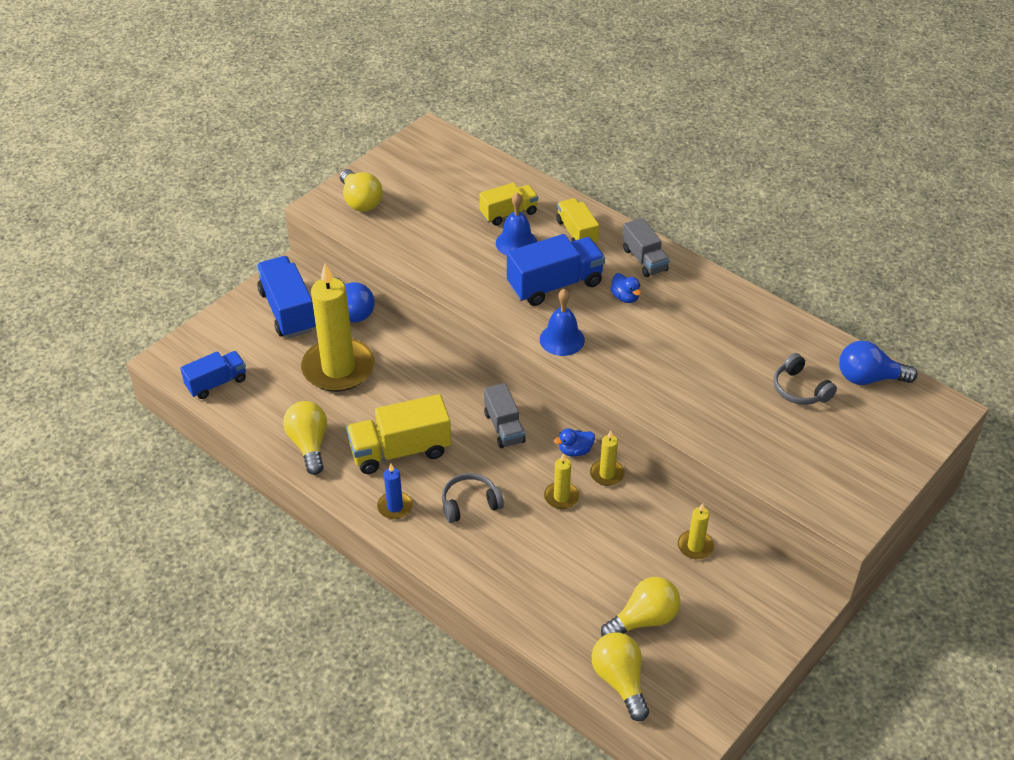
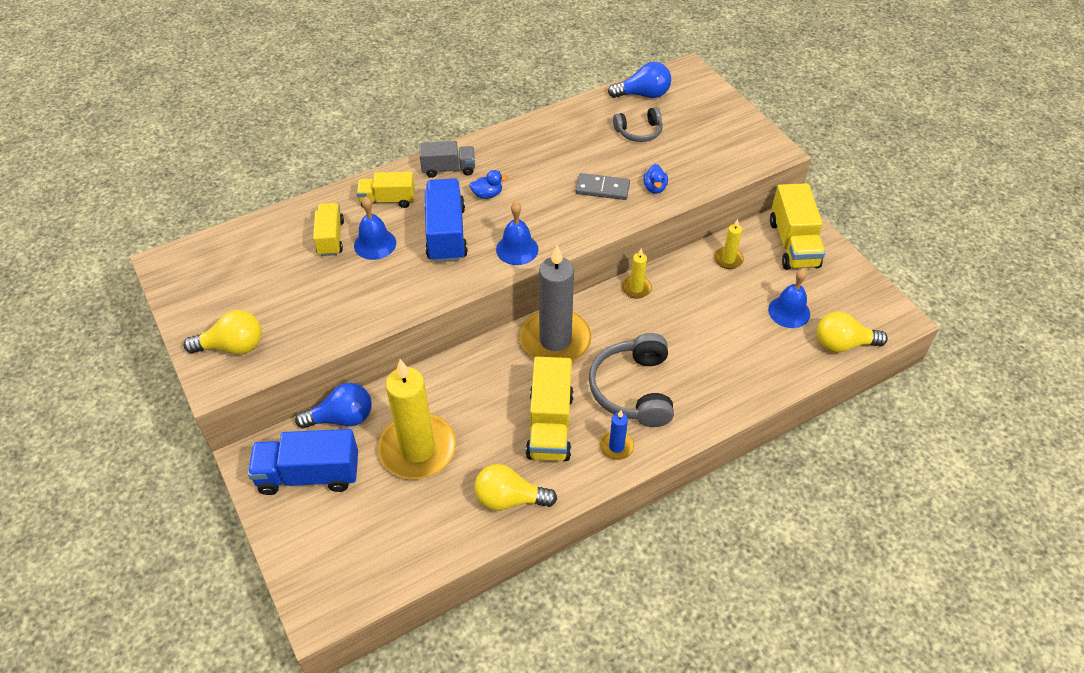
camera: 70 degrees left, 5 degrees up
blue truck [180,351,246,399] -> none
grey headphones [442,473,504,523] -> grey headphones [589,333,674,427], size x1.72
grey truck [484,383,526,448] -> grey candle [520,245,591,362]
yellow candle [544,453,579,509] -> none
blue duck [554,428,595,457] -> blue duck moved to [643,164,668,194]
yellow light bulb [601,577,681,637] -> blue bell [768,269,810,328]
blue light bulb [839,341,918,385] -> blue light bulb turned 120 degrees counterclockwise [608,62,671,98]
none -> grey domino [576,173,630,200]
none -> yellow truck [770,183,825,270]

